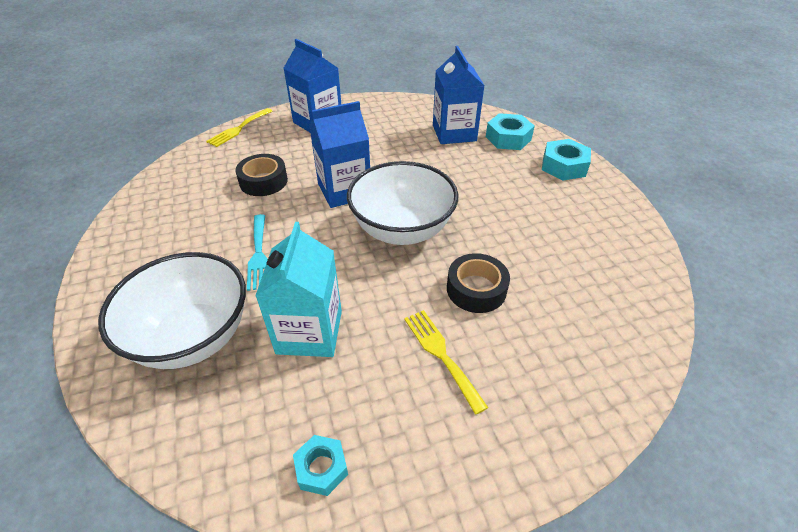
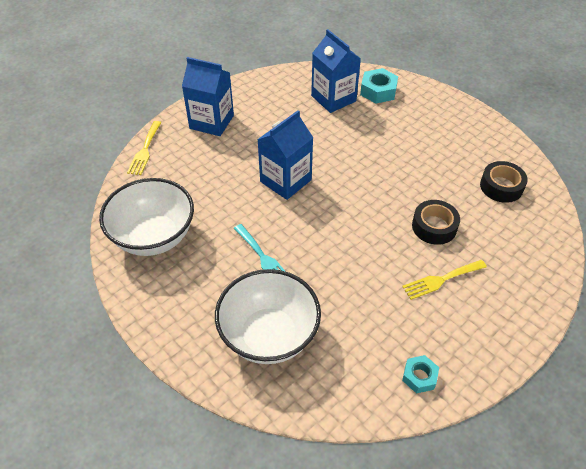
camera: 25 degrees left, 5 degrees up
black tape [235,154,288,196] -> black tape moved to [480,161,528,203]
turquoise carton [255,222,342,357] -> none
white bowl [347,161,459,245] -> white bowl moved to [99,178,194,256]
yellow fork [404,310,489,415] -> yellow fork turned 60 degrees counterclockwise [402,260,487,300]
turquoise nut [542,139,591,181] -> none

